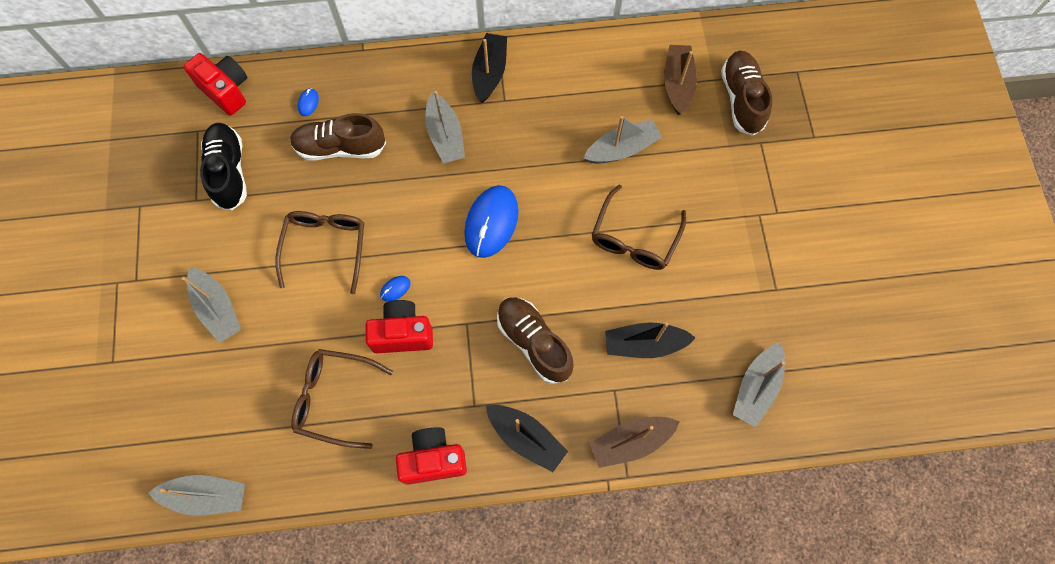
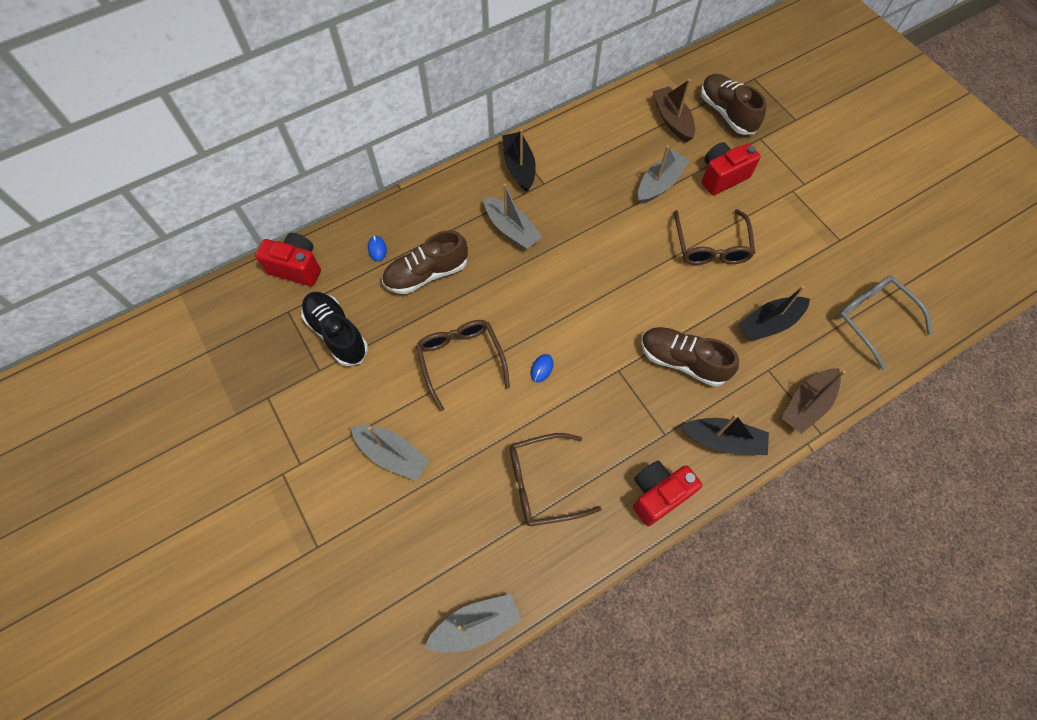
camera: 25 degrees left, 5 degrees down
red camera [365,300,433,353] -> red camera moved to [702,142,761,195]
blue mouse [464,185,518,258] -> none
grey boat [733,342,785,427] -> grey glasses [837,276,933,370]

